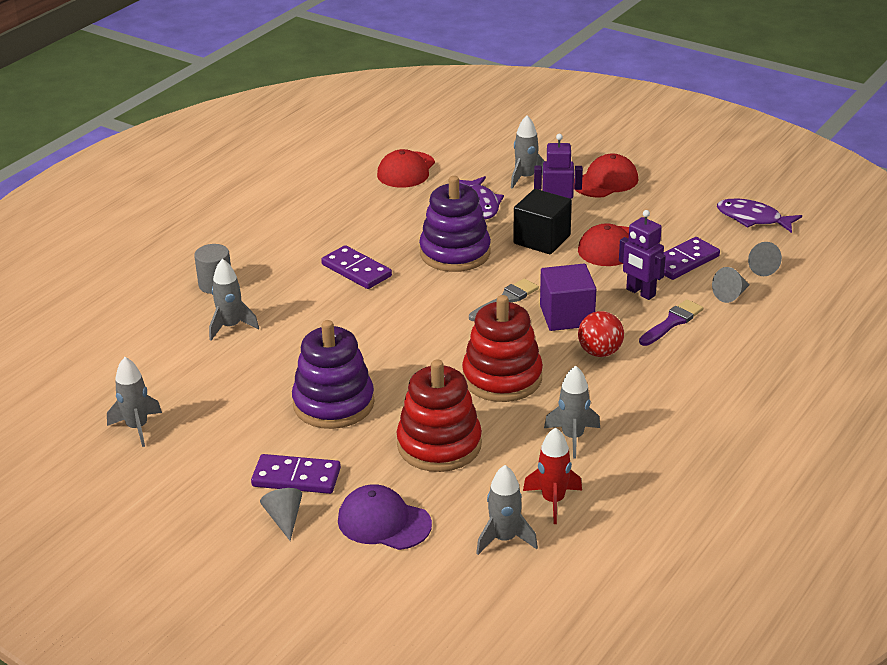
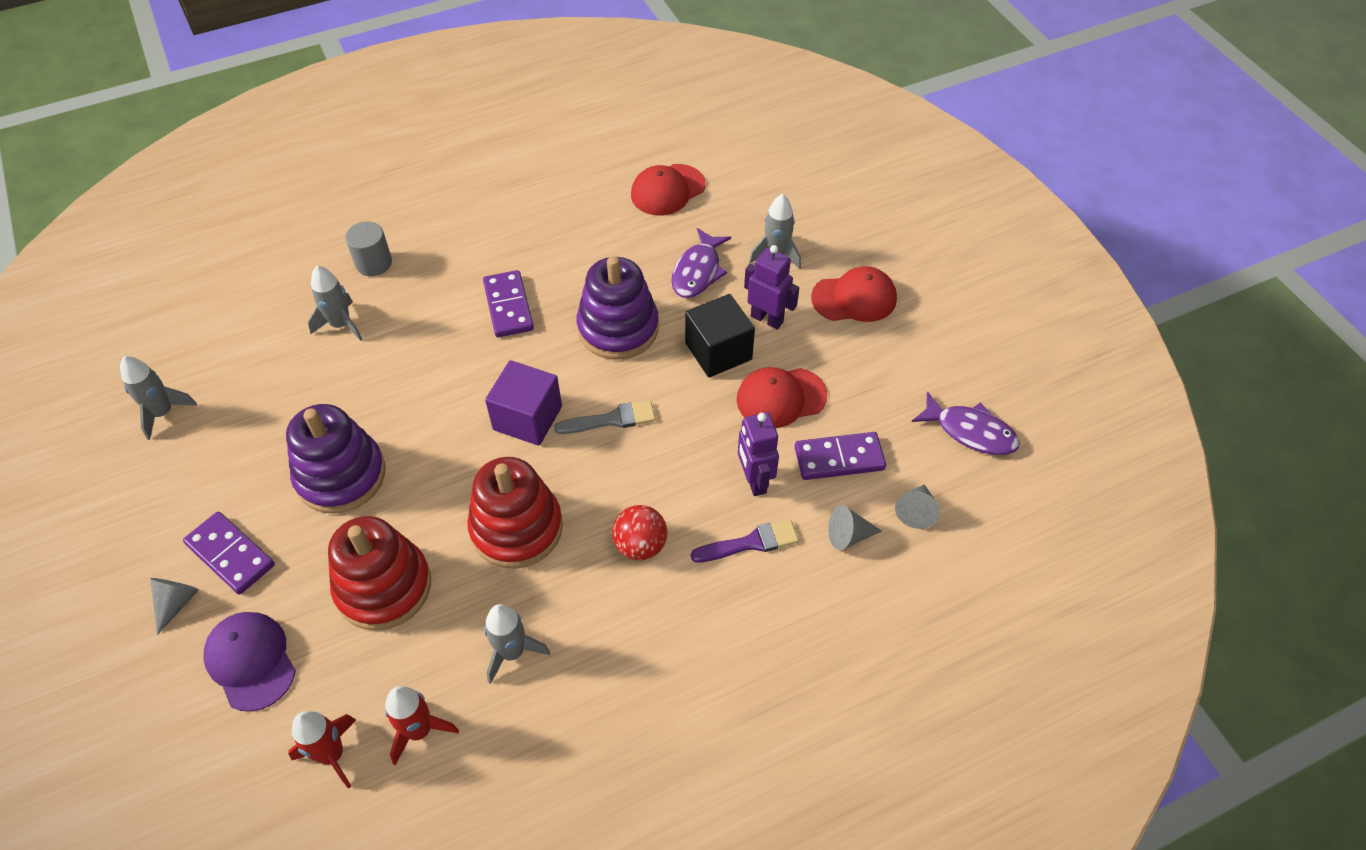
camera: 30 degrees right, 20 degrees up
grey rocket [476,465,538,555] -> red rocket [288,711,356,789]
purple cube [540,264,596,331] -> purple cube moved to [485,360,562,446]
purple fish [717,199,802,233] -> purple fish turned 150 degrees clockwise [912,391,1020,455]

